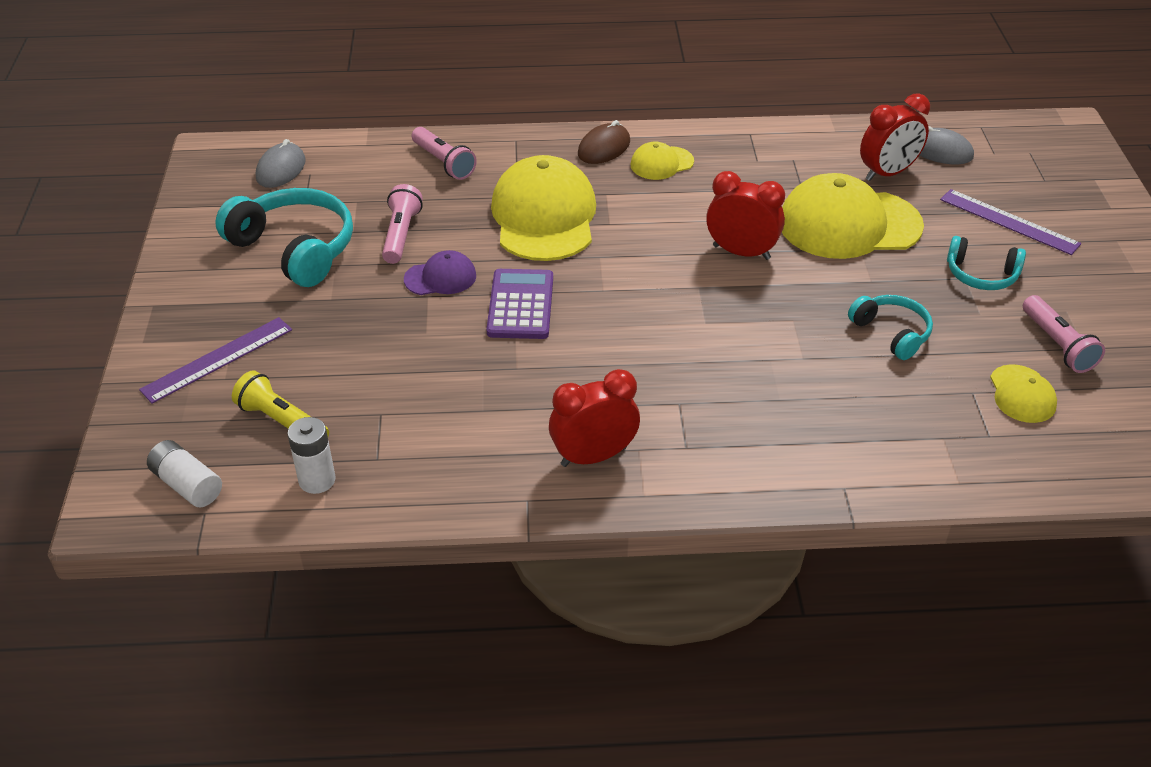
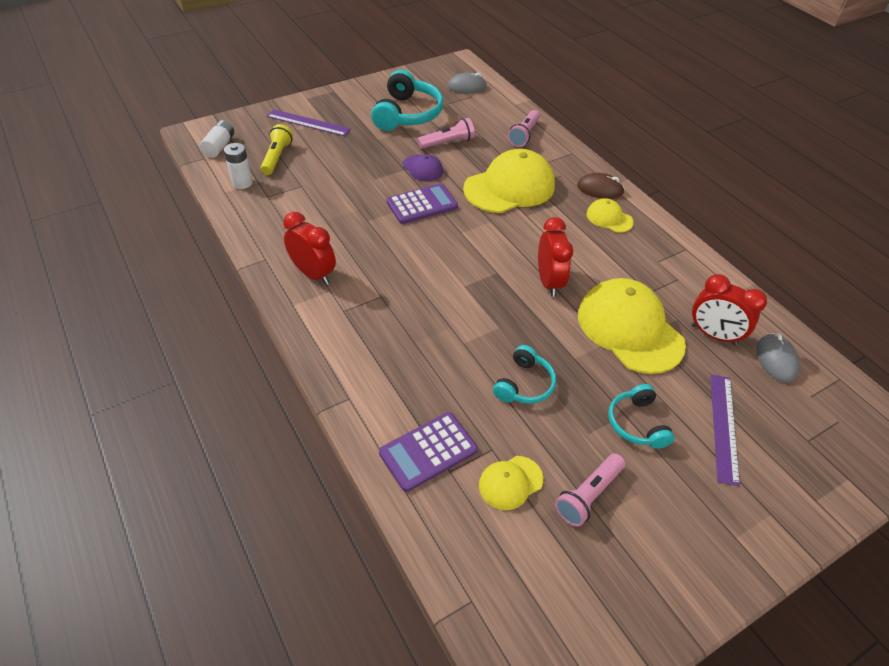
camera: 60 degrees right, 5 degrees up
none -> purple calculator [379,412,478,492]

